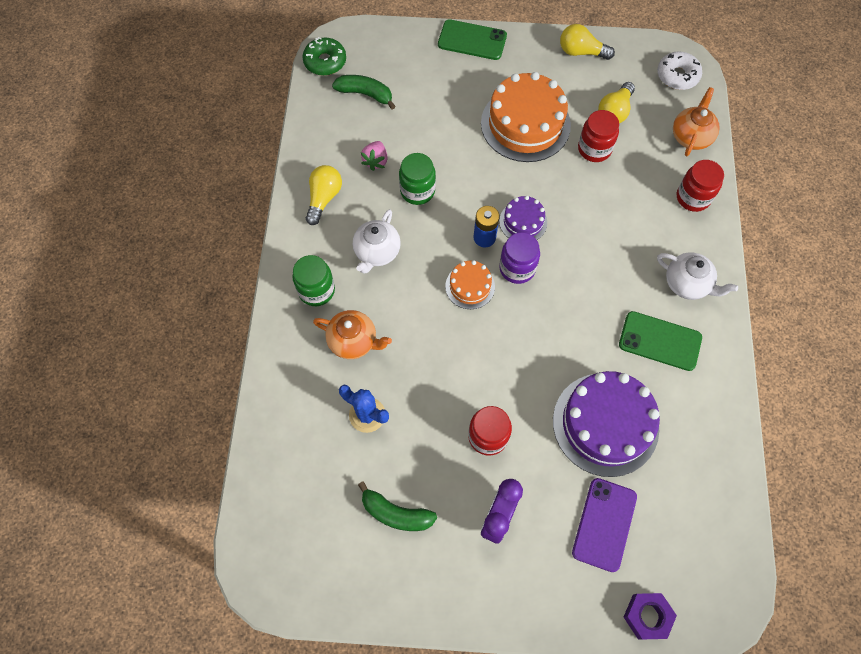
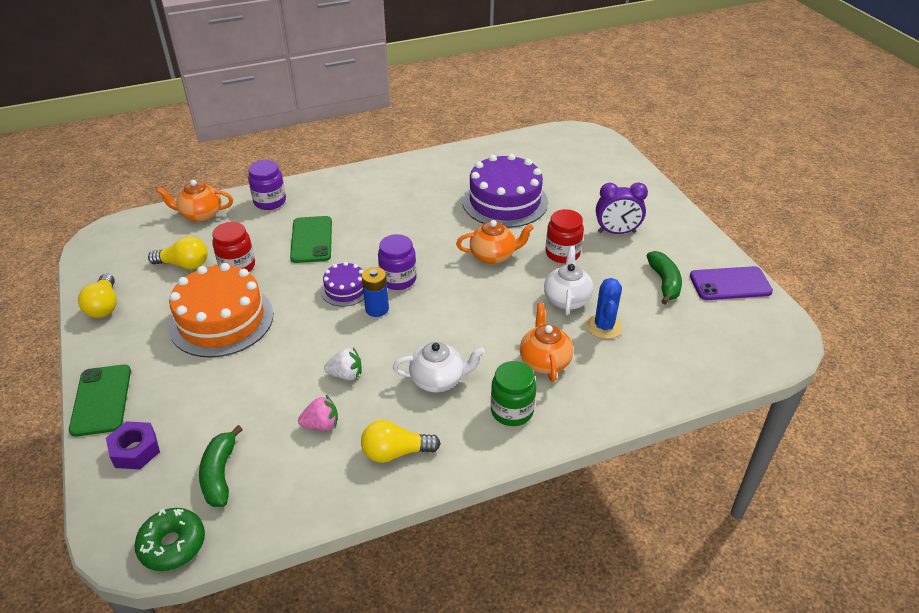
camera: 115 degrees left, 25 degrees down
green jar [399,153,436,205] -> white strawberry [324,347,362,380]
orange cake [445,260,495,309] -> none
purple phone [572,478,637,572] -> purple phone moved to [690,266,773,300]
green phone [619,311,702,371] -> green phone moved to [290,216,332,263]
purple nut [624,593,677,639] -> purple nut moved to [106,421,160,469]
white donut [657,51,702,90] -> none
white teapot [657,252,738,300] -> white teapot moved to [544,246,593,315]
red jar [677,160,724,212] -> purple jar [248,160,286,210]
none -> orange teapot [456,220,534,264]

